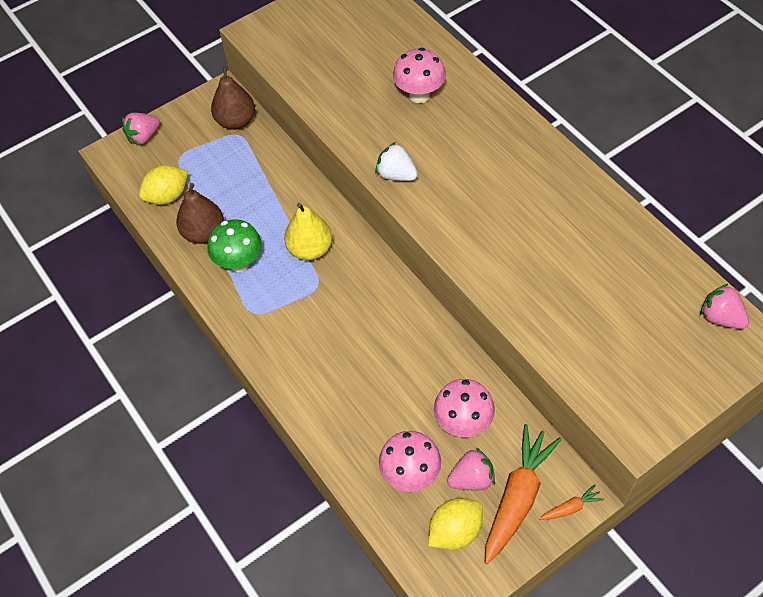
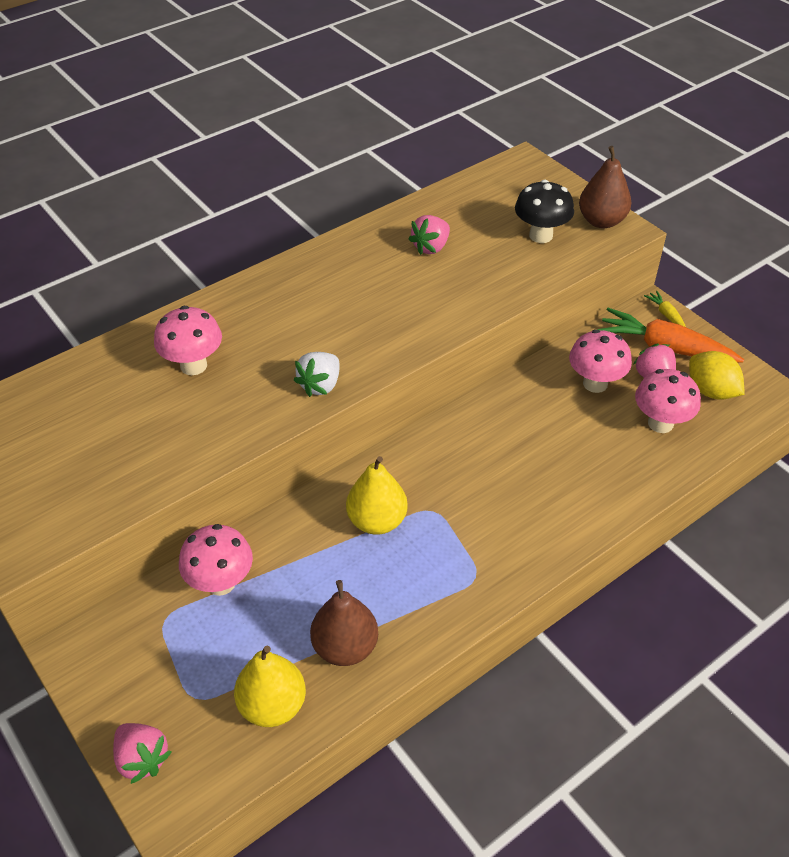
camera: 95 degrees left, 10 degrees down
yellow lemon [139,165,188,205] -> yellow pear [234,646,306,727]
green mushroom [208,219,262,272] -> none
brown pear [211,67,255,130] -> brown pear moved to [579,146,631,228]
orange carrot [539,484,604,520] -> yellow carrot [644,291,686,327]
pink strawberry [700,284,749,329] -> pink strawberry moved to [409,215,450,255]
none -> pink mushroom [179,524,253,596]
none -> black mushroom [515,180,574,243]

